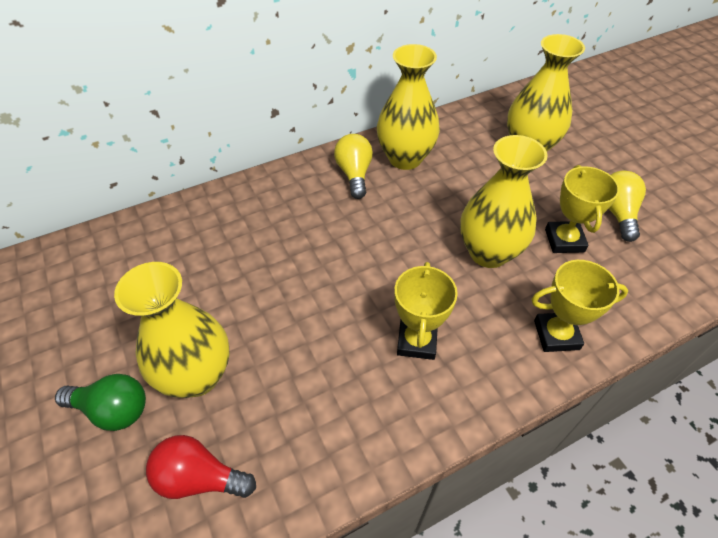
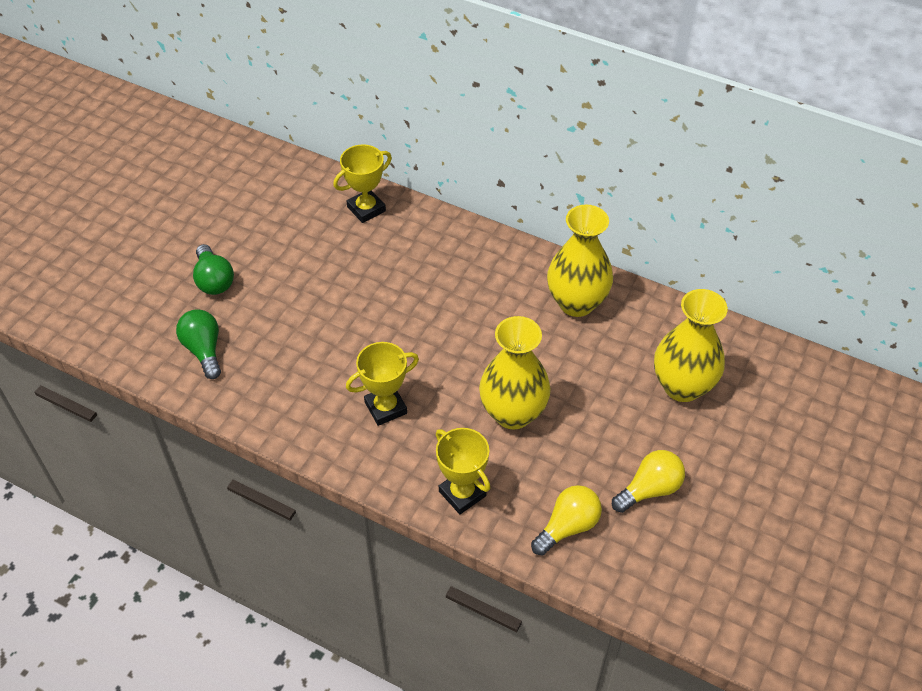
camera: 55 degrees right, 0 degrees up
yellow vase [114,262,230,398] -> none
red light bulb [146,435,256,499] -> green light bulb [176,309,221,379]
yellow light bulb [334,134,373,199] -> yellow light bulb moved to [531,485,602,555]
yellow trophy [545,165,619,253] -> yellow trophy moved to [333,144,392,223]

